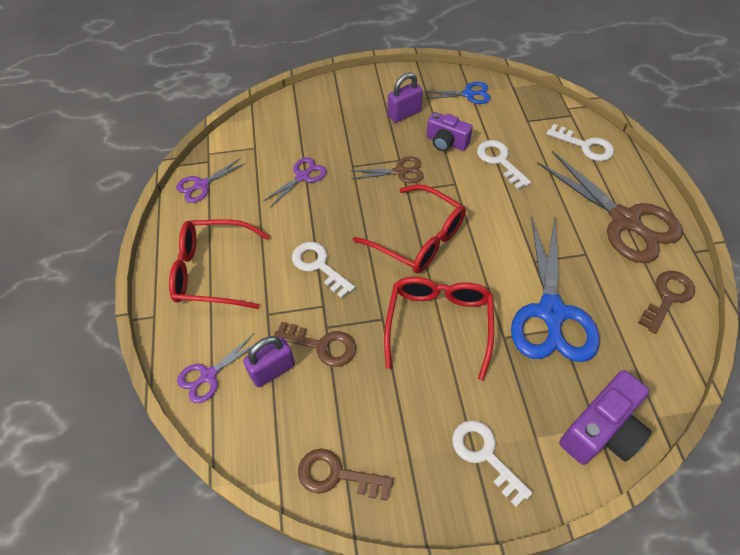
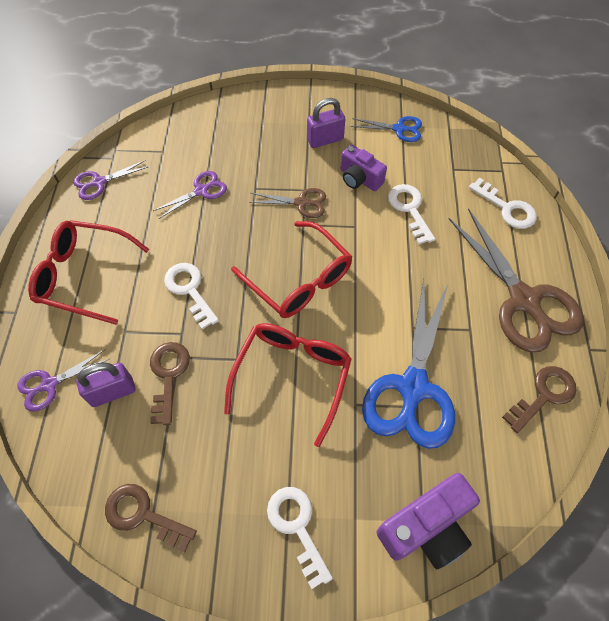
camera: 10 degrees right, 5 degrees up
brown key [274,322,356,367] -> brown key turned 120 degrees counterclockwise [150,342,190,425]

